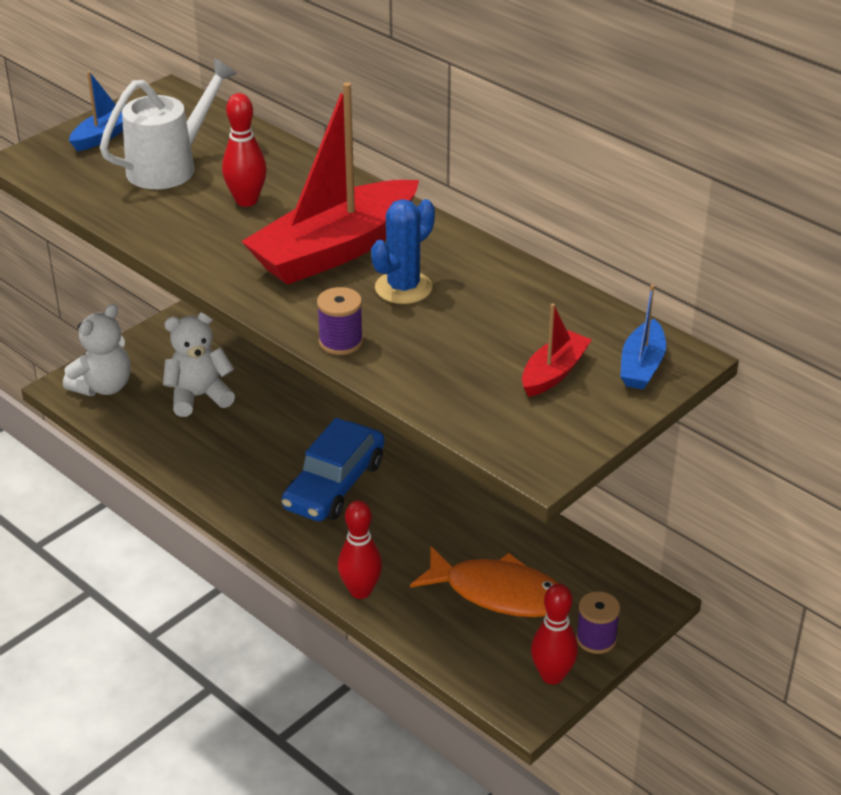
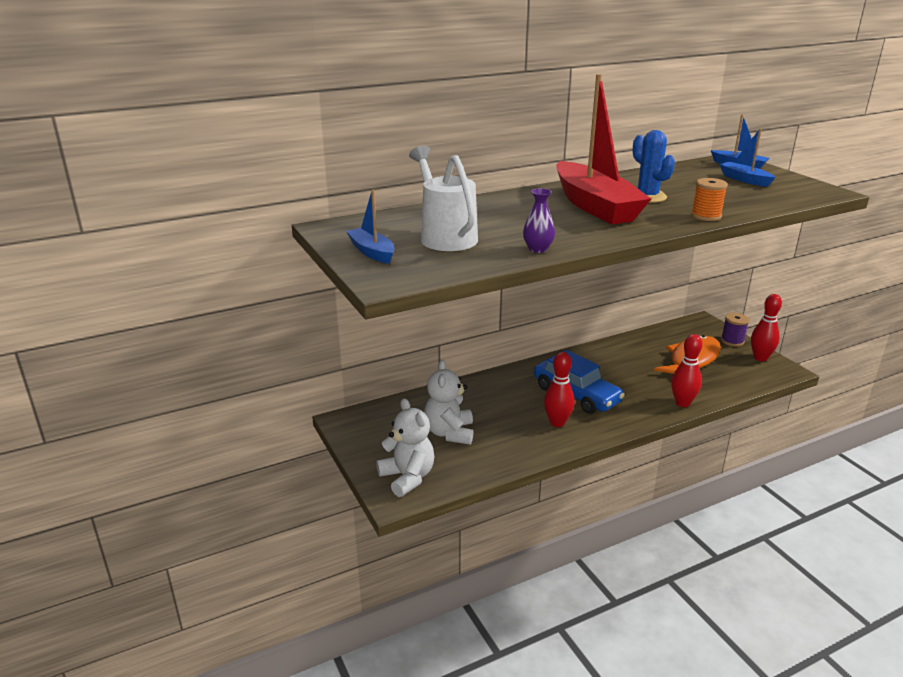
camera: 70 degrees left, 10 degrees down
red bowling pin [222,93,267,207] -> red bowling pin moved to [544,352,575,427]
purple spool [317,287,363,355] -> orange spool [691,178,728,221]
red boat [522,303,592,397] -> blue boat [719,128,775,187]
none -> purple vase [523,188,555,253]

